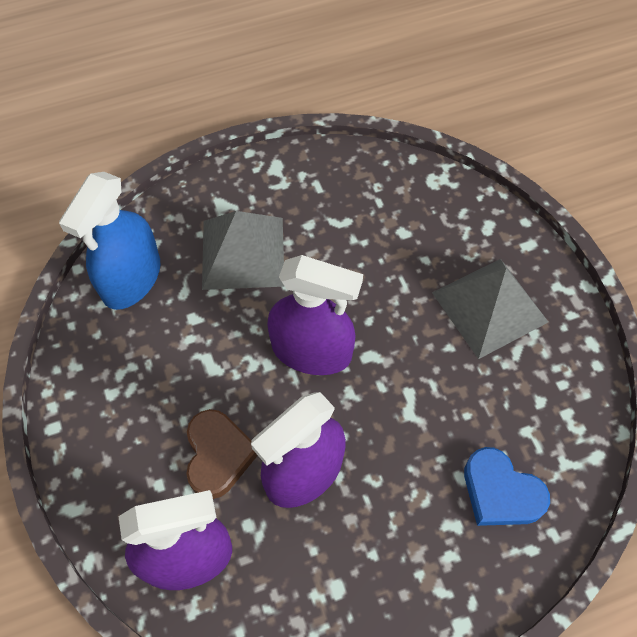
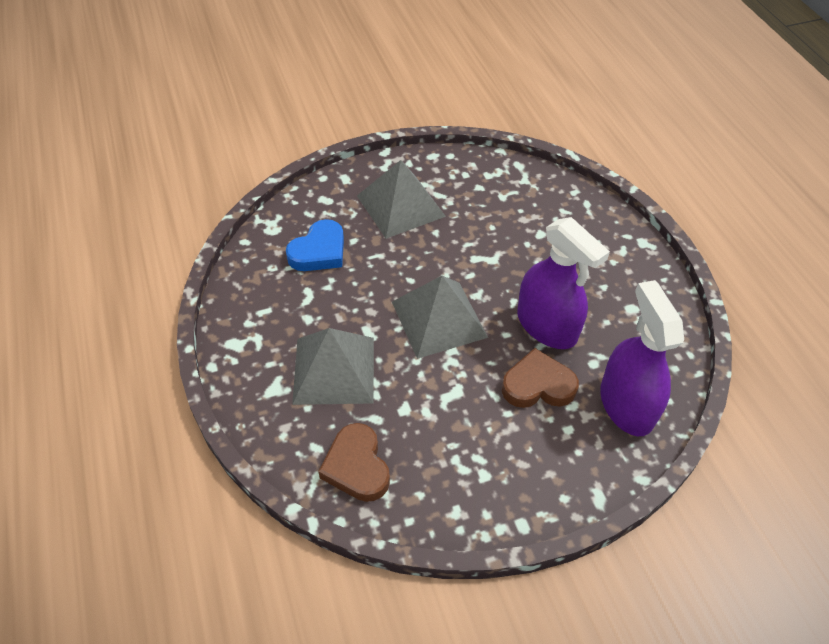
camera: 90 degrees left, 10 degrees down
blue spray bottle [59,172,161,310] -> brown heart [318,423,390,502]
purple spray bottle [267,255,363,375] -> grey pyramid [392,276,488,359]
blue heart [464,447,550,526] -> blue heart moved to [286,219,344,271]

